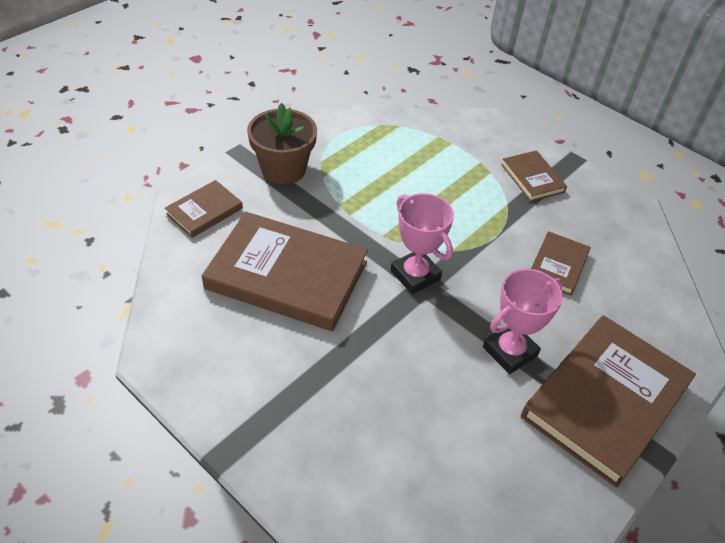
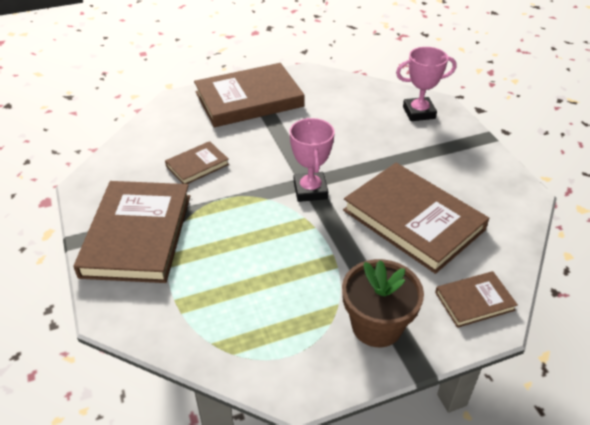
camera: 150 degrees left, 5 degrees down
pink trophy [483,269,563,374] -> pink trophy moved to [396,47,457,121]
brown book [501,150,567,202] -> brown book [73,181,190,283], size x2.04

